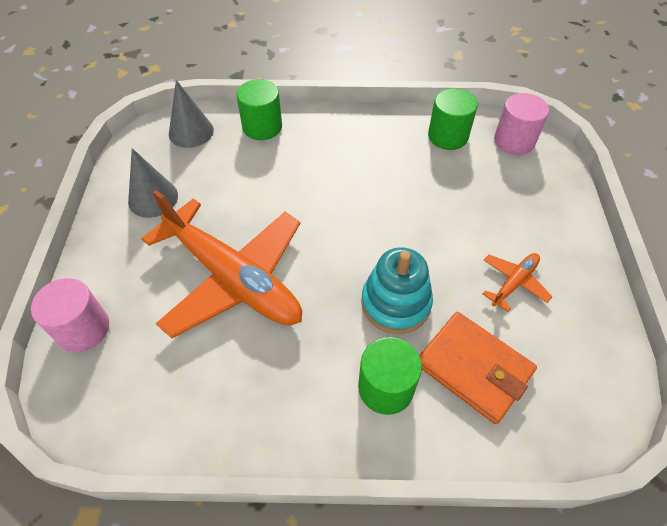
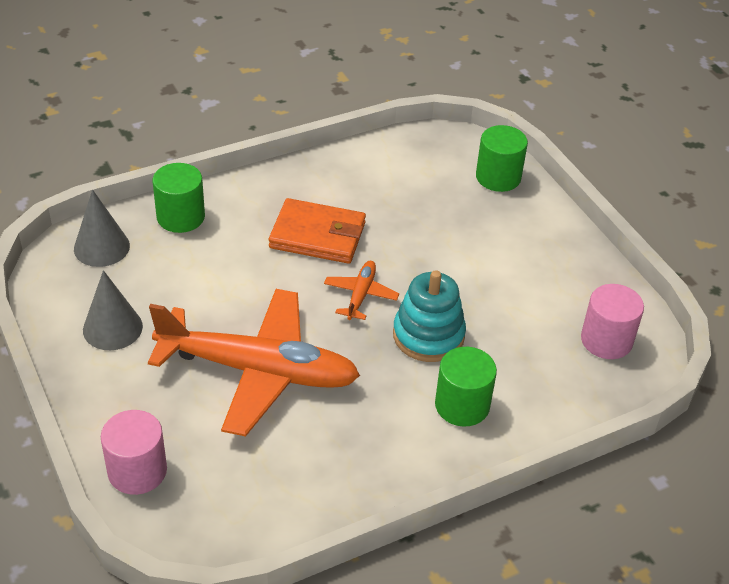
camera: 30 degrees left, 10 degrees down
orange wallet [419,312,537,424] -> orange wallet moved to [269,198,366,264]
green cylinder [428,88,478,150] -> green cylinder moved to [476,125,528,192]
orange plane [482,253,552,312] -> orange plane moved to [324,261,399,320]
pink cylinder [494,93,549,155] -> pink cylinder moved to [581,284,644,359]

